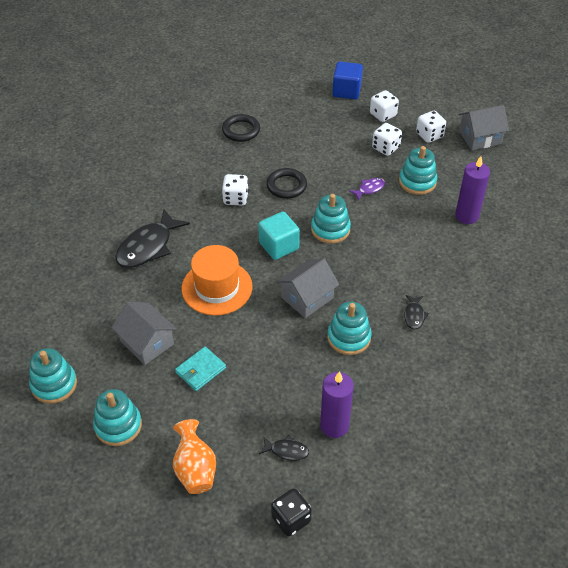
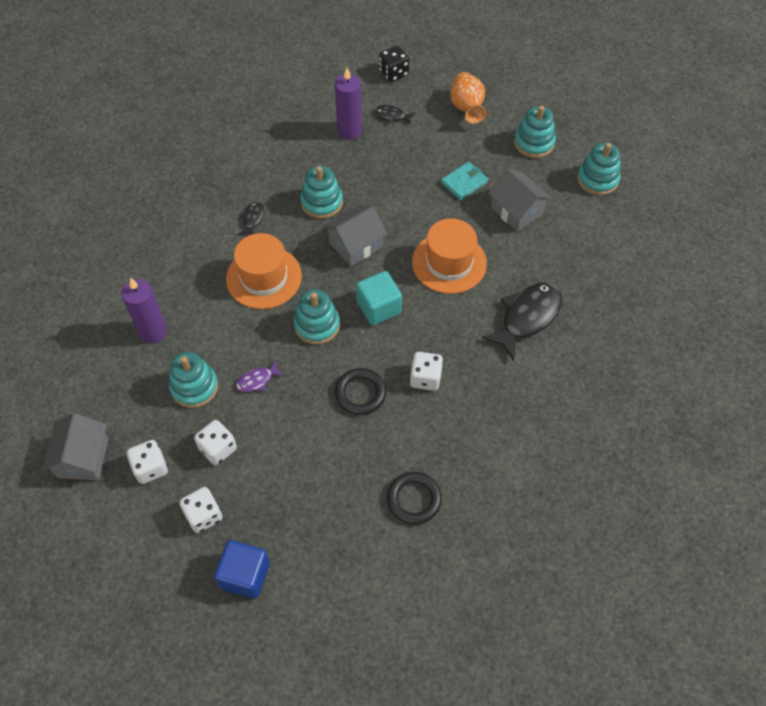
camera: 175 degrees left, 10 degrees up
grey house [459,105,509,150] -> grey house turned 75 degrees counterclockwise [42,413,108,480]
none -> orange hat [226,233,302,309]

